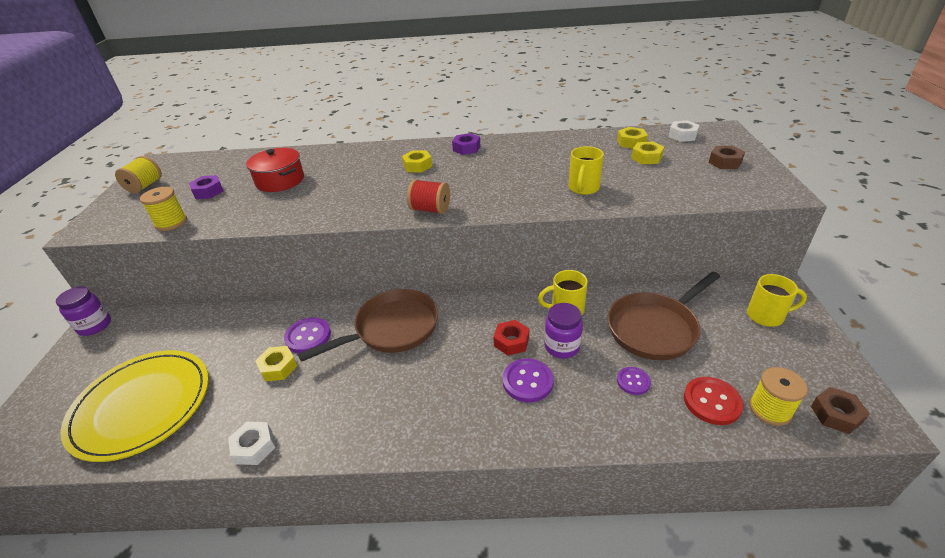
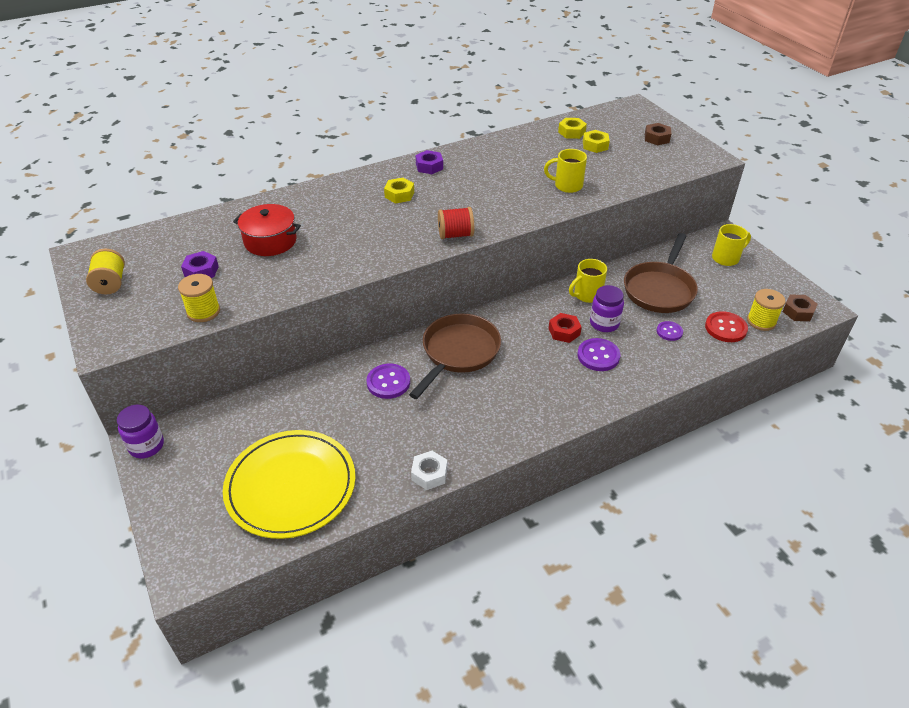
camera: 30 degrees left, 5 degrees up
yellow nut [255,346,297,381] -> none
yellow mug [569,146,604,195] -> yellow mug turned 105 degrees clockwise [544,149,587,193]
white nut [668,121,700,142] -> none

